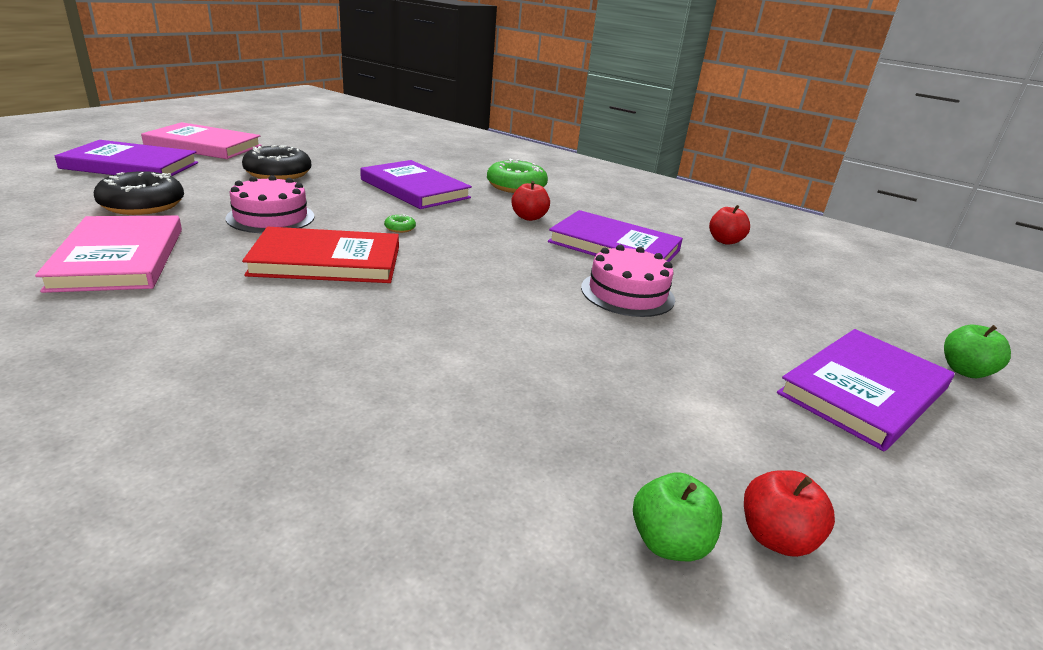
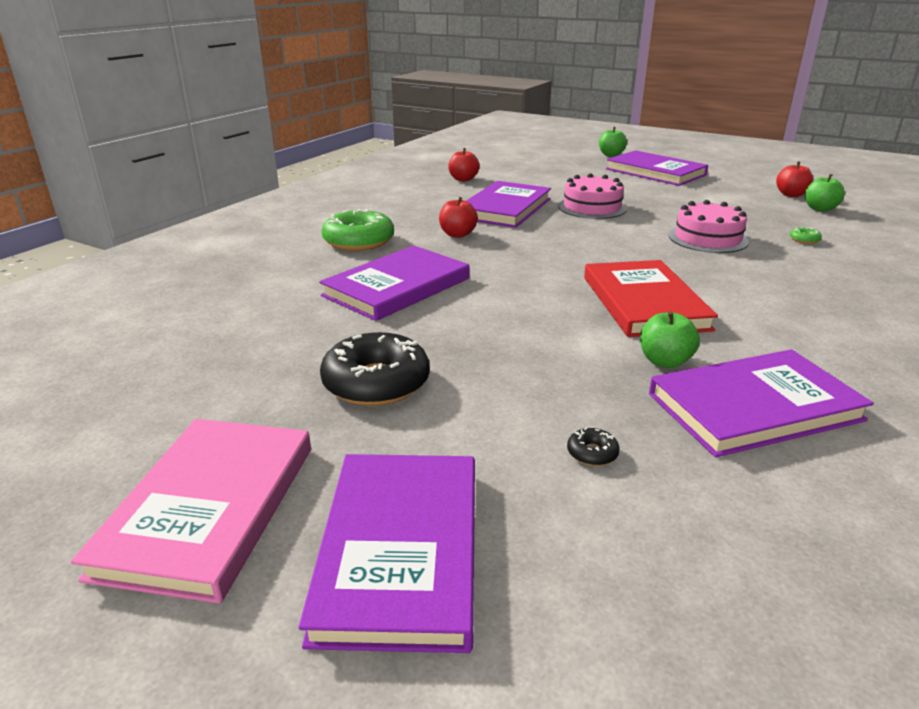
camera: 90 degrees left, 0 degrees up
pink book [35,216,182,293] -> purple book [649,349,874,457]
black donut [94,171,184,215] -> black donut [567,427,620,466], size x0.41
pink cake [226,175,315,233] -> pink cake moved to [668,200,749,253]
green donut [384,214,416,233] -> green donut moved to [790,227,822,244]
none -> green apple [640,311,700,368]

